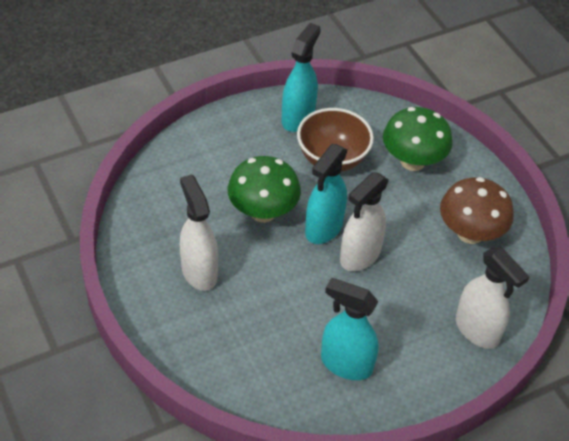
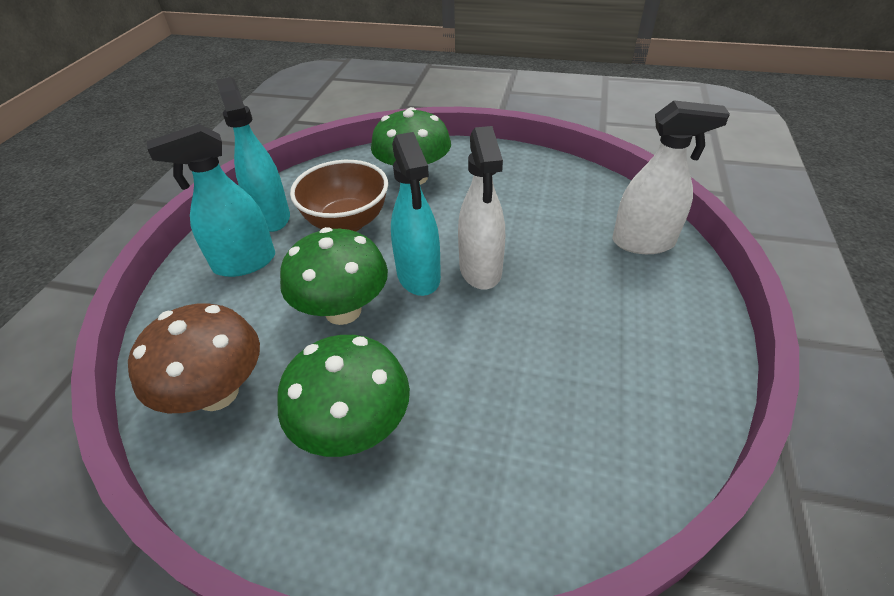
camera: 45 degrees left, 5 degrees down
white spray bottle [180,174,218,291] -> green mushroom [277,335,410,457]
turquoise spray bottle [321,278,379,380] -> turquoise spray bottle moved to [147,124,275,277]
brown mushroom [440,177,514,244] -> brown mushroom moved to [128,303,260,413]

